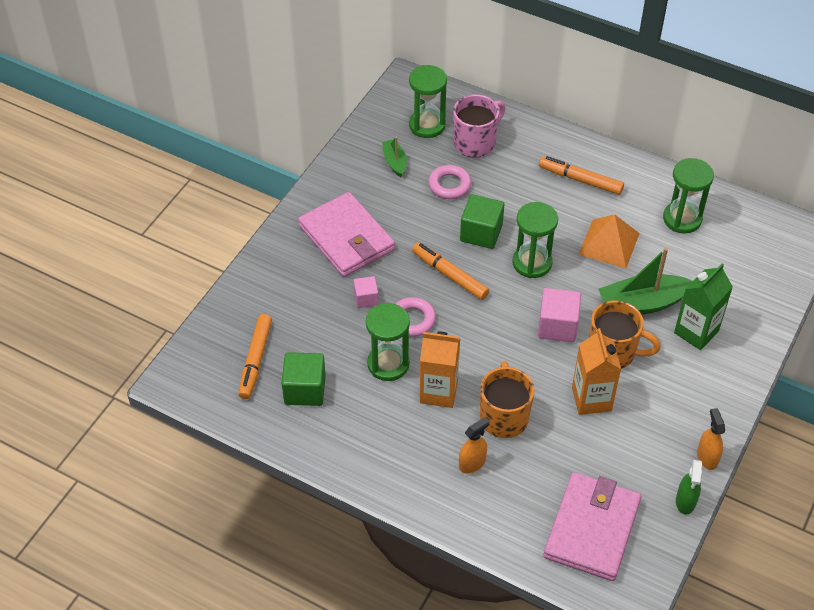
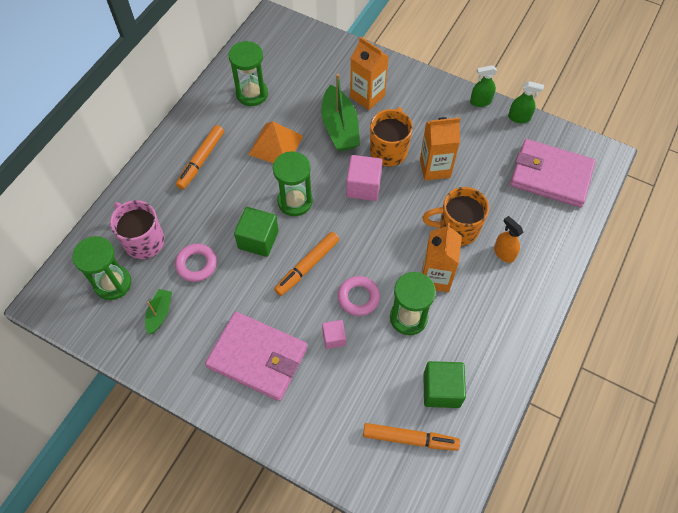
camera: 90 degrees left, 10 degrees up
pink wallet [298,192,395,277] -> pink wallet turned 60 degrees clockwise [205,312,308,401]
green boat [382,137,407,177] -> green boat turned 120 degrees clockwise [145,289,172,335]
green carton [674,264,733,350] -> orange carton [350,37,389,110]
orange spray bottle [697,408,725,470] -> green spray bottle [470,65,497,107]

